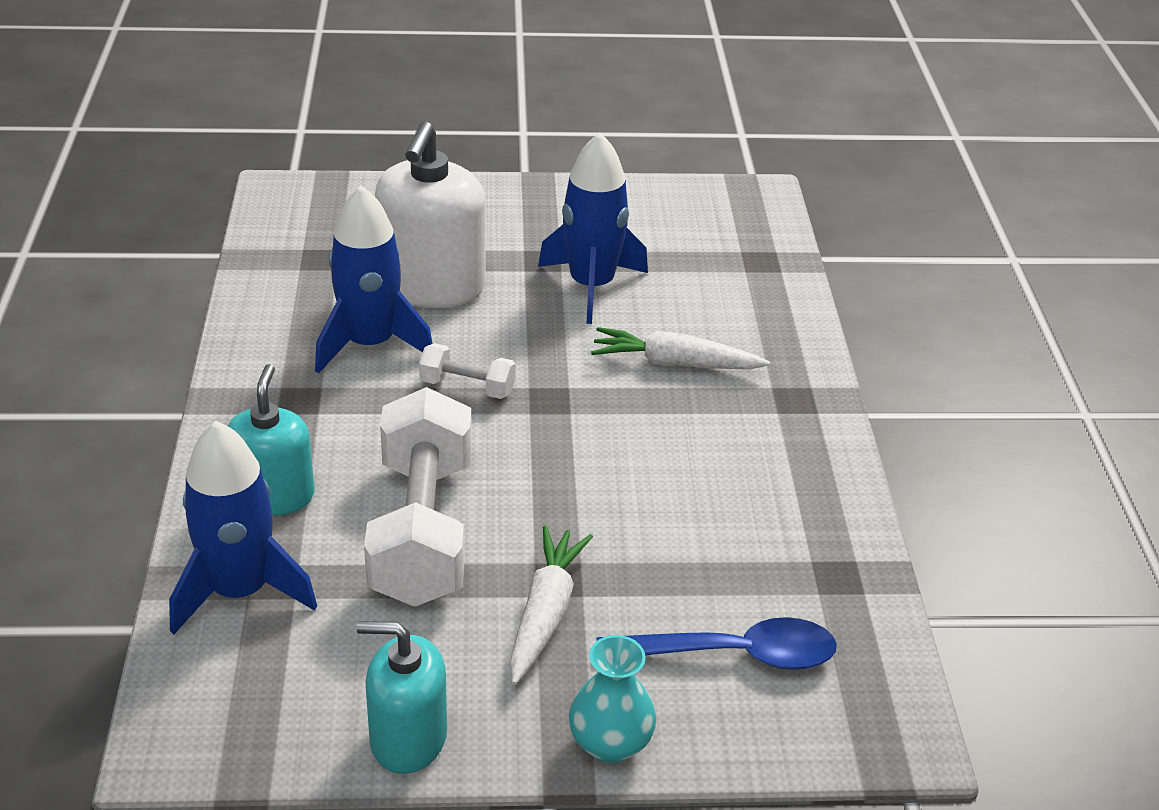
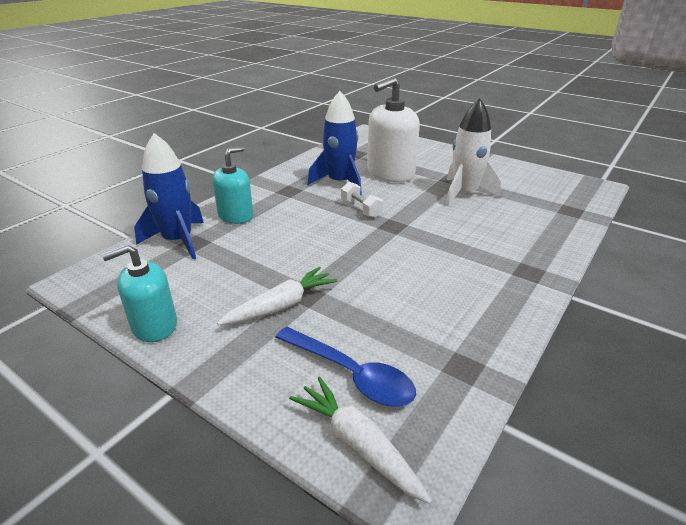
camera: 40 degrees right, 5 degrees down
turquoise soap dispenser [357,621,447,774] -> turquoise soap dispenser turned 75 degrees counterclockwise [102,245,177,342]
white dumbbell [364,387,472,607] -> none
blue rocket [538,133,648,324] -> white rocket [446,98,501,206]
turquoise vase [569,635,656,763] -> none
white carrot [591,327,770,370] -> white carrot moved to [289,376,432,504]

